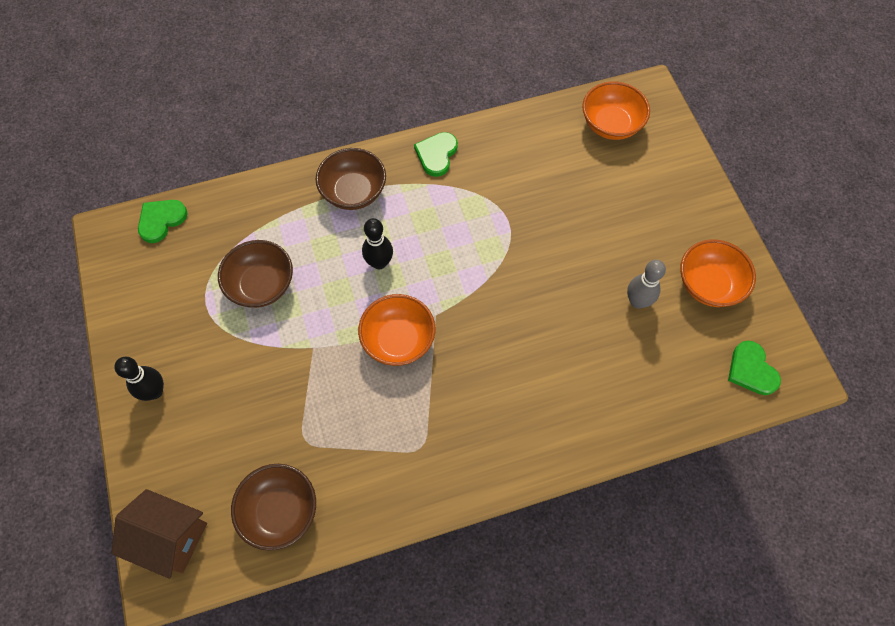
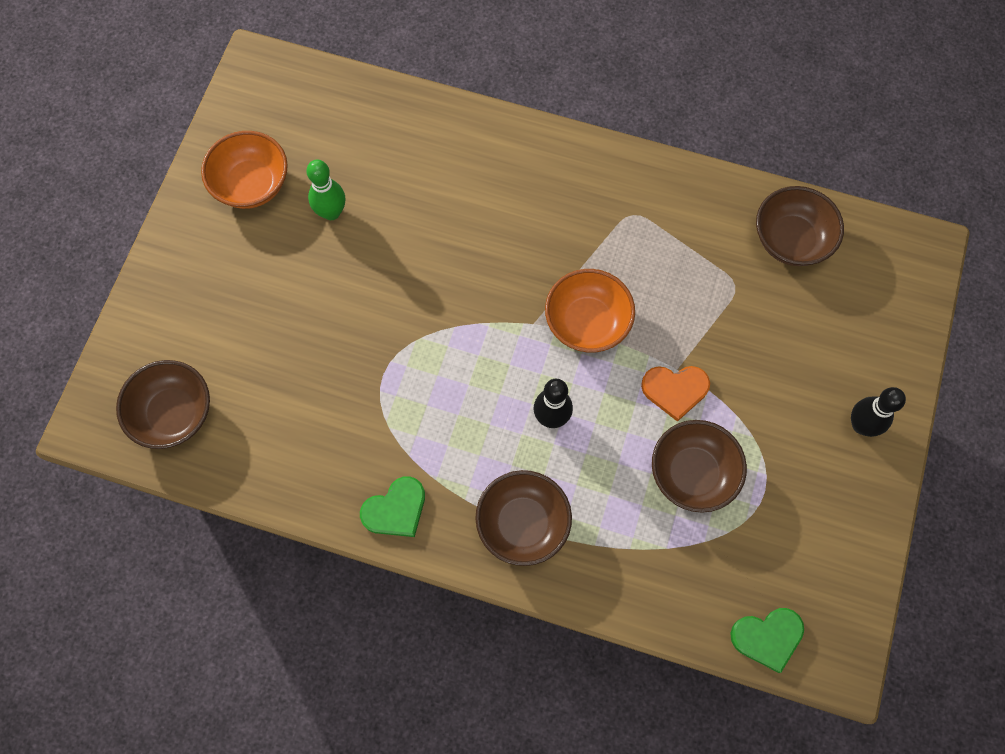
camera: 145 degrees left, 5 degrees up
brown house [111,489,207,579] -> none
orange bowl [582,81,650,140] -> brown bowl [116,360,210,449]
grey bowling pin [627,260,666,308] -> green bowling pin [306,160,345,220]
green heart [728,341,781,395] -> none
none -> orange heart [641,366,710,422]

